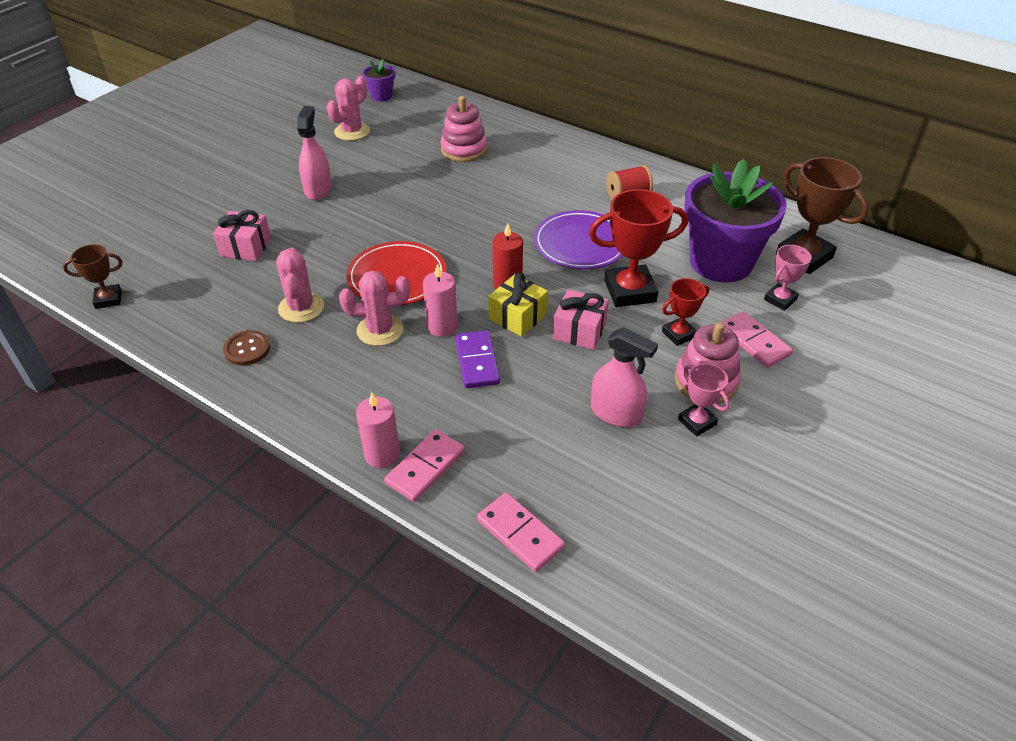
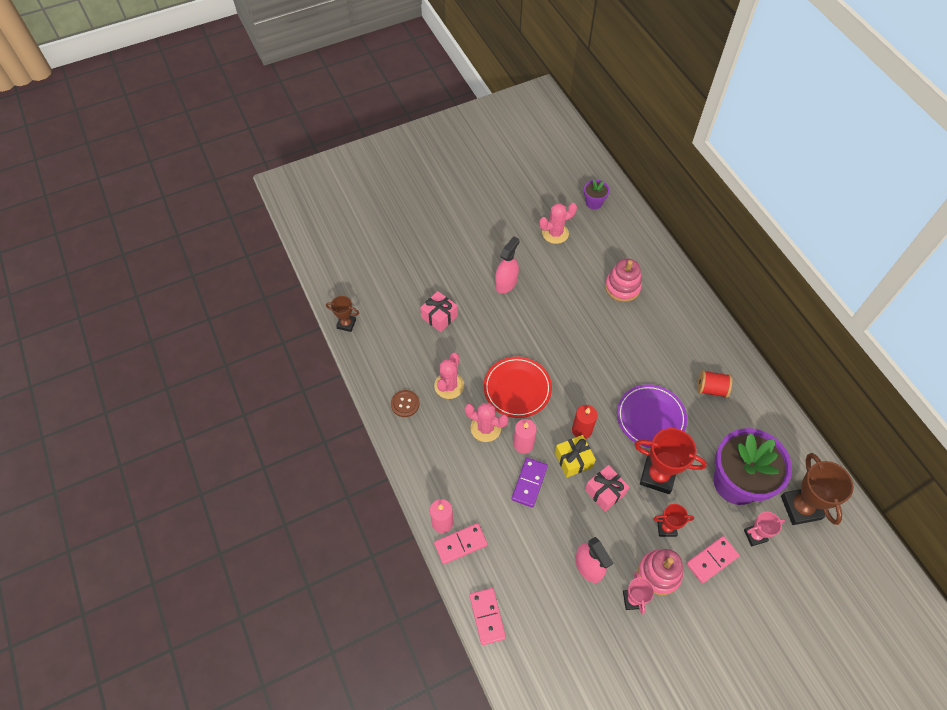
camera: 30 degrees right, 15 degrees up
pink domino [721,311,793,368] -> pink domino turned 60 degrees clockwise [686,536,739,583]

